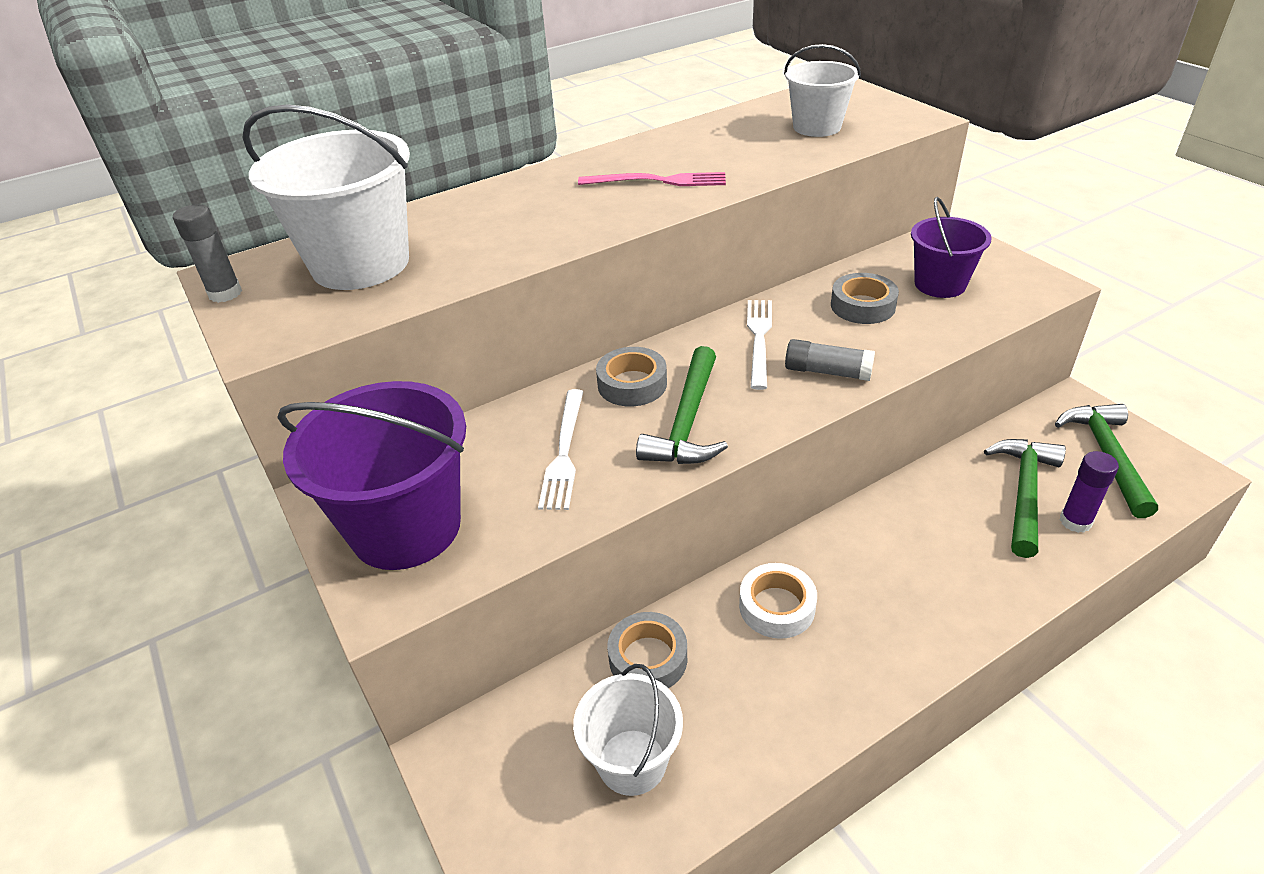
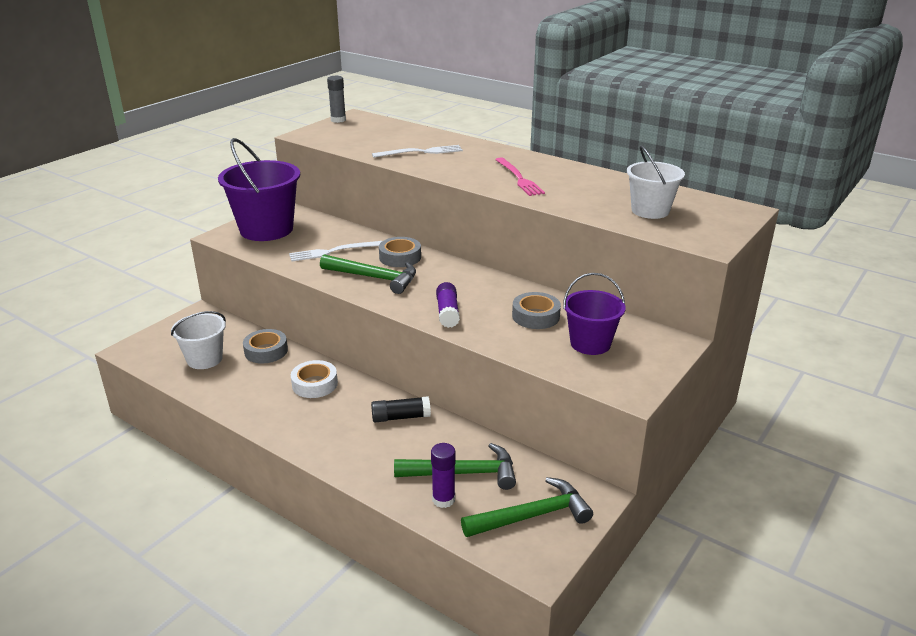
camera: 65 degrees right, 10 degrees down
white bucket [242,104,410,290] -> none
green hammer [636,346,728,464] -> green hammer turned 150 degrees counterclockwise [320,254,416,294]
white fork [747,300,772,390] -> white fork moved to [372,145,463,158]
grey glue stick [785,339,875,381] -> purple glue stick [436,282,460,328]
none -> black glue stick [371,396,431,422]

